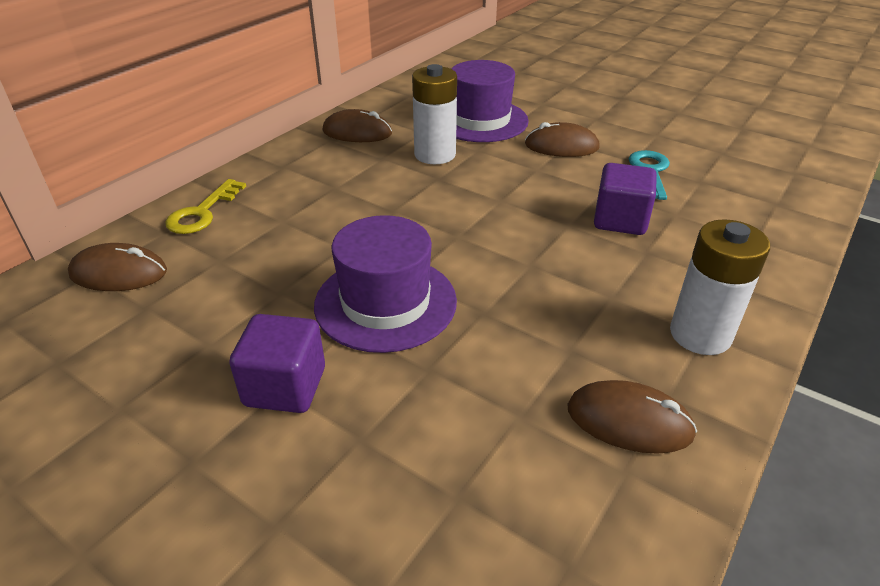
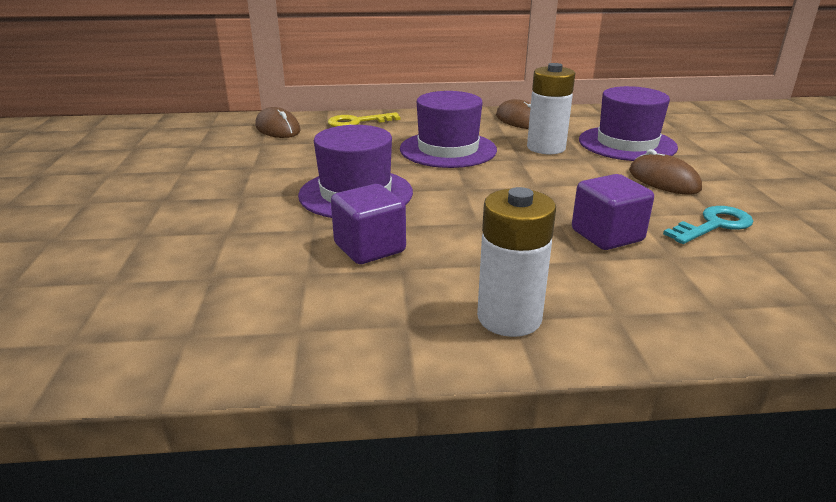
camera: 50 degrees right, 10 degrees down
purple cube [229,314,325,413] -> purple cube moved to [331,184,406,264]
brown mouse [568,380,697,454] -> none
none -> purple hat [400,91,497,168]

